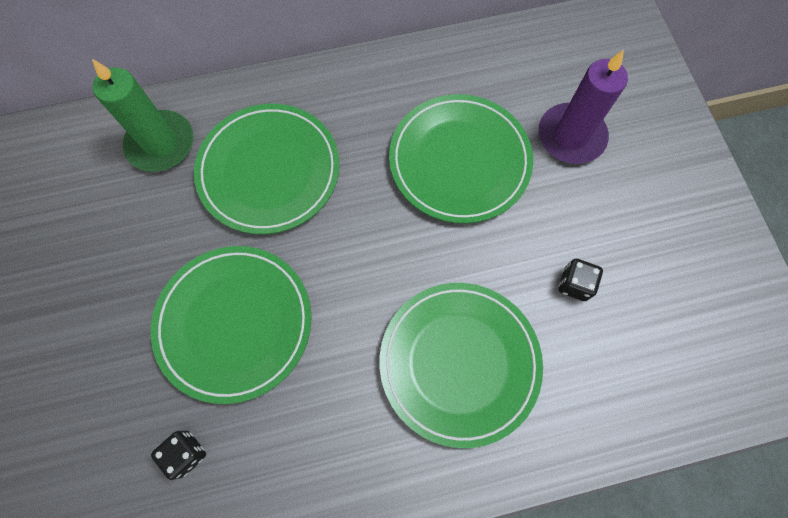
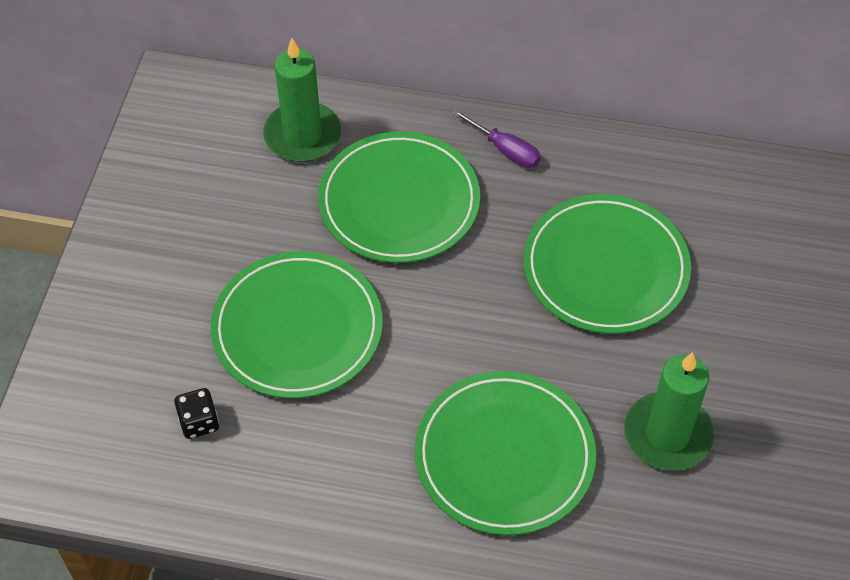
camera: 25 degrees right, 15 degrees down
purple candle [539,50,628,164] -> none
black dice [559,259,603,301] -> green candle [624,352,714,471]
none -> purple screwdriver [452,109,541,168]

